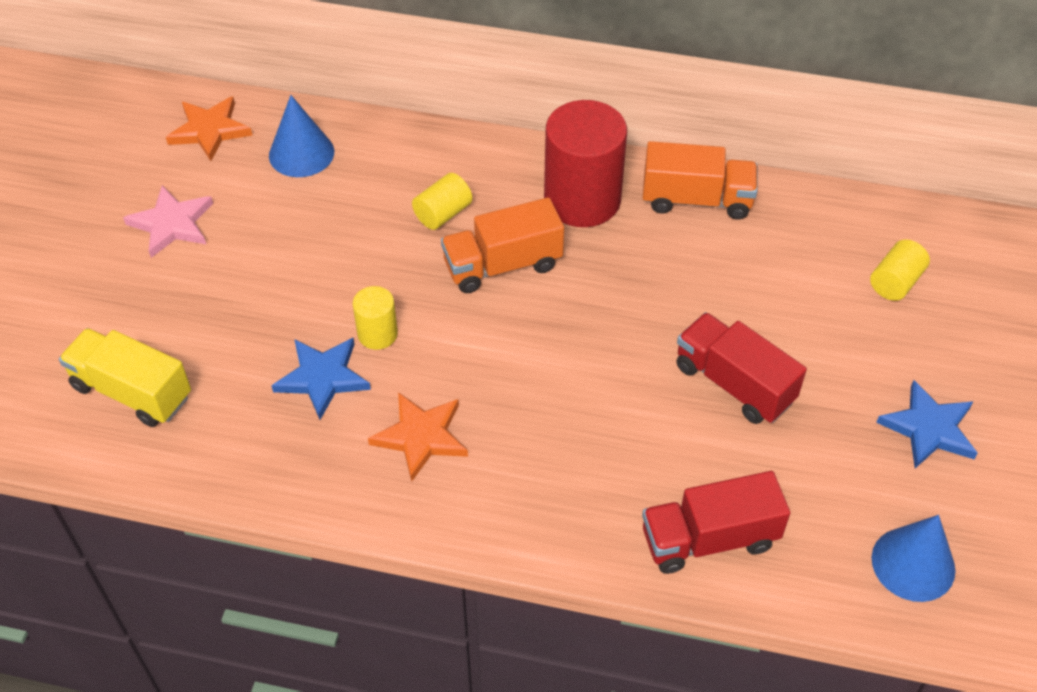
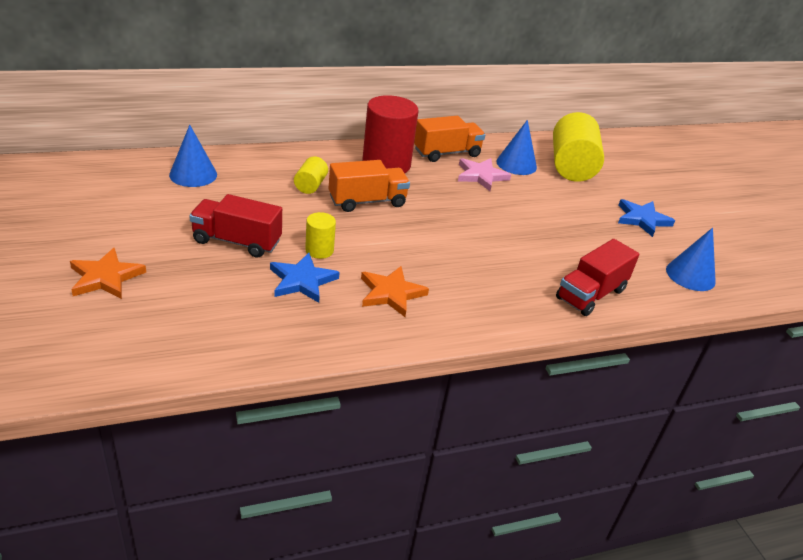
camera: 35 degrees left, 15 degrees down
yellow truck [59,328,191,427] -> none
pink star [123,185,213,258] -> pink star moved to [458,158,511,191]
orange star [166,96,253,161] -> orange star moved to [70,248,146,299]
orange truck [441,197,564,293] -> orange truck turned 150 degrees counterclockwise [329,160,410,212]
red truck [676,312,807,424] -> red truck moved to [189,194,282,258]
yellow cylinder [870,239,930,301] -> yellow cylinder [553,112,604,182], size x2.07
none -> blue cone [496,120,537,175]

